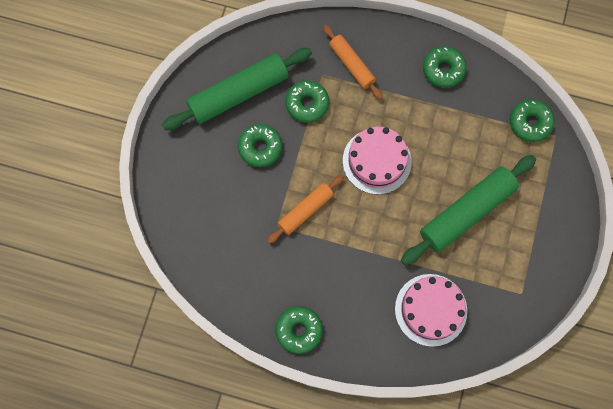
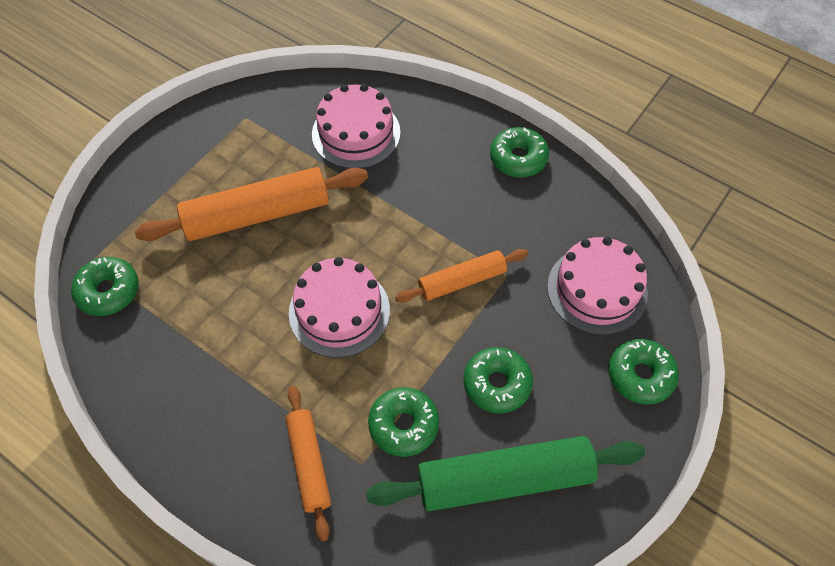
camera: 160 degrees left, 15 degrees down
green rolling pin [401,155,536,265] -> orange rolling pin [135,167,368,241]
green donut [423,46,467,88] -> green donut moved to [608,339,679,405]
none -> pink cake [547,237,648,335]

